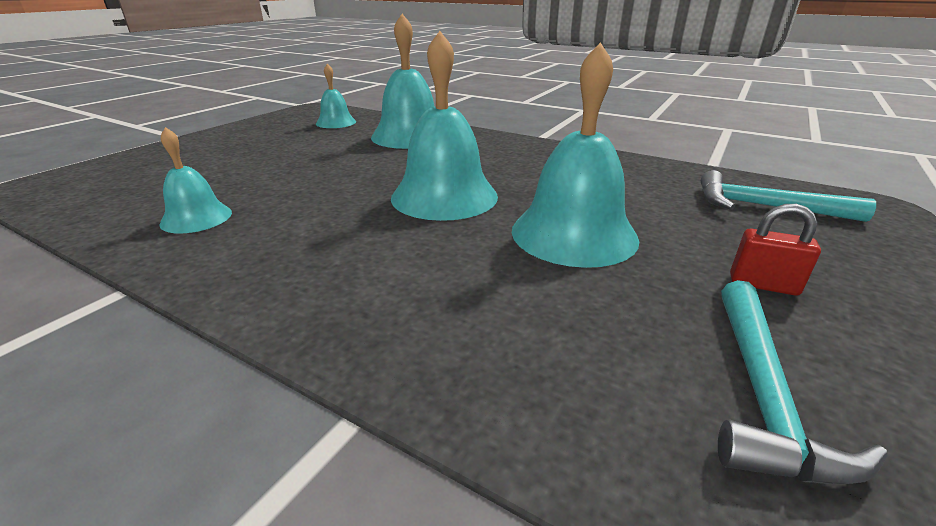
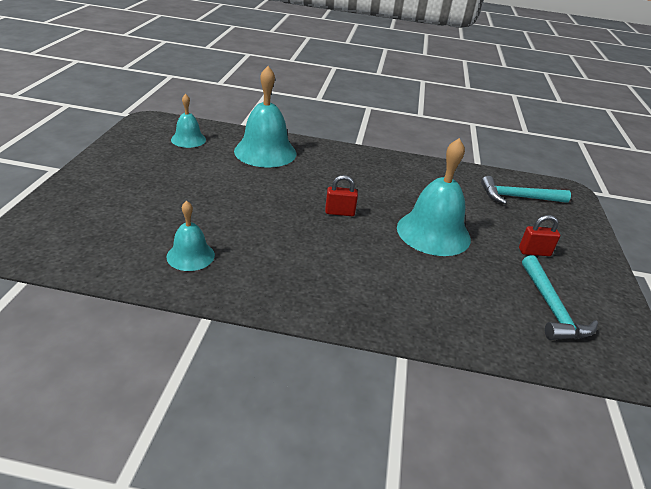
camera: 25 degrees left, 5 degrees up
turquoise bell [391,31,498,221] -> red padlock [325,175,358,216]

